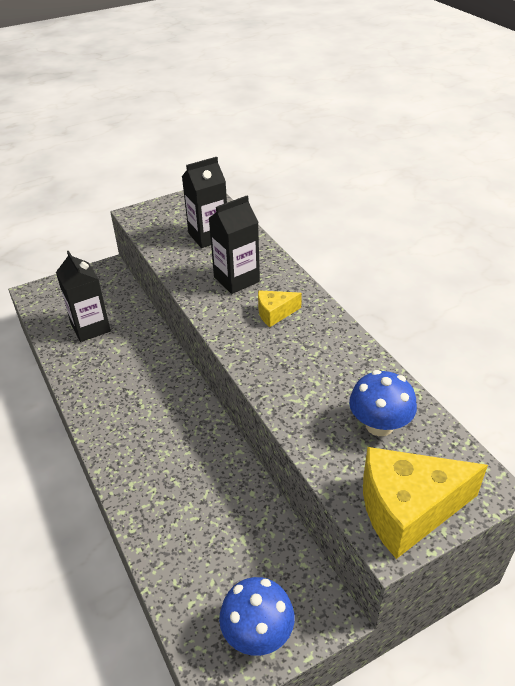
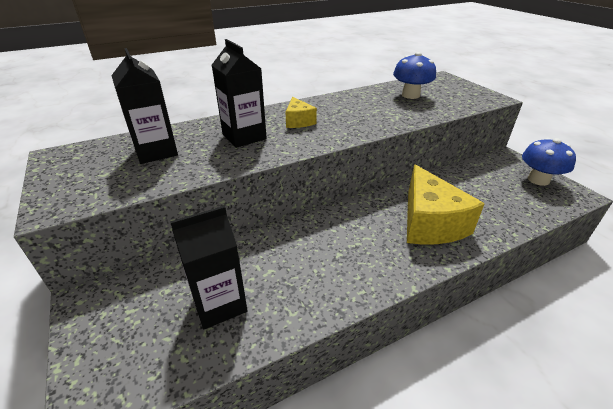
camera: 90 degrees left, 5 degrees down
yellow cheese [363,447,488,559] -> yellow cheese moved to [407,164,484,245]

